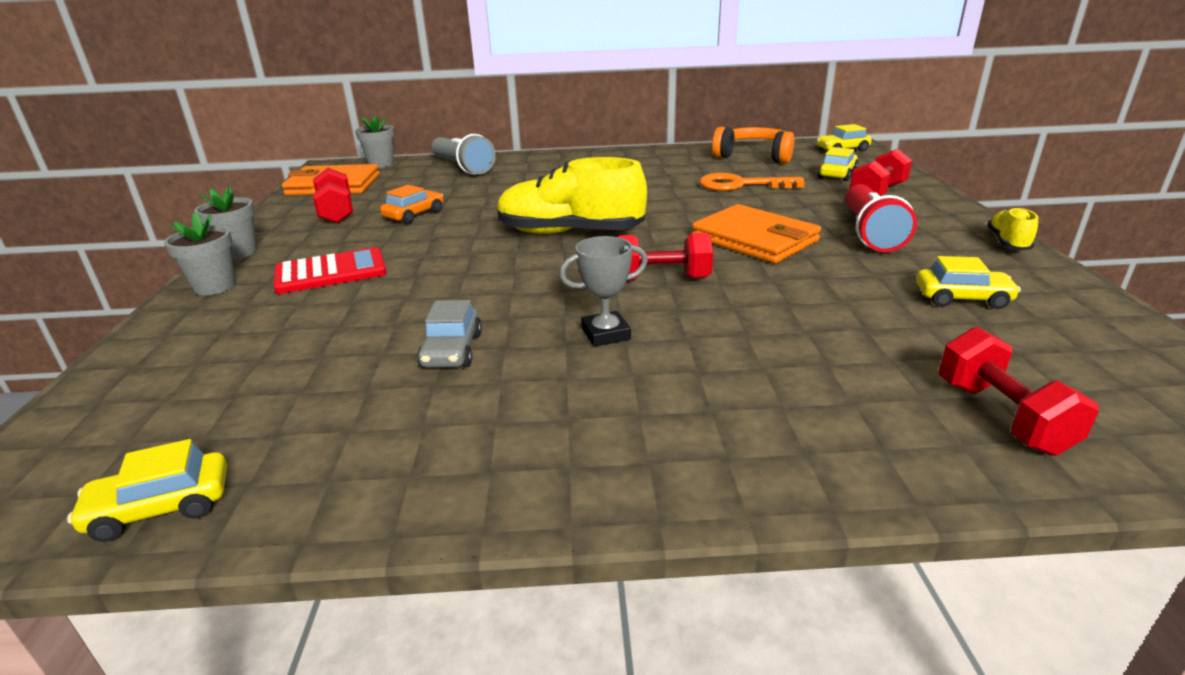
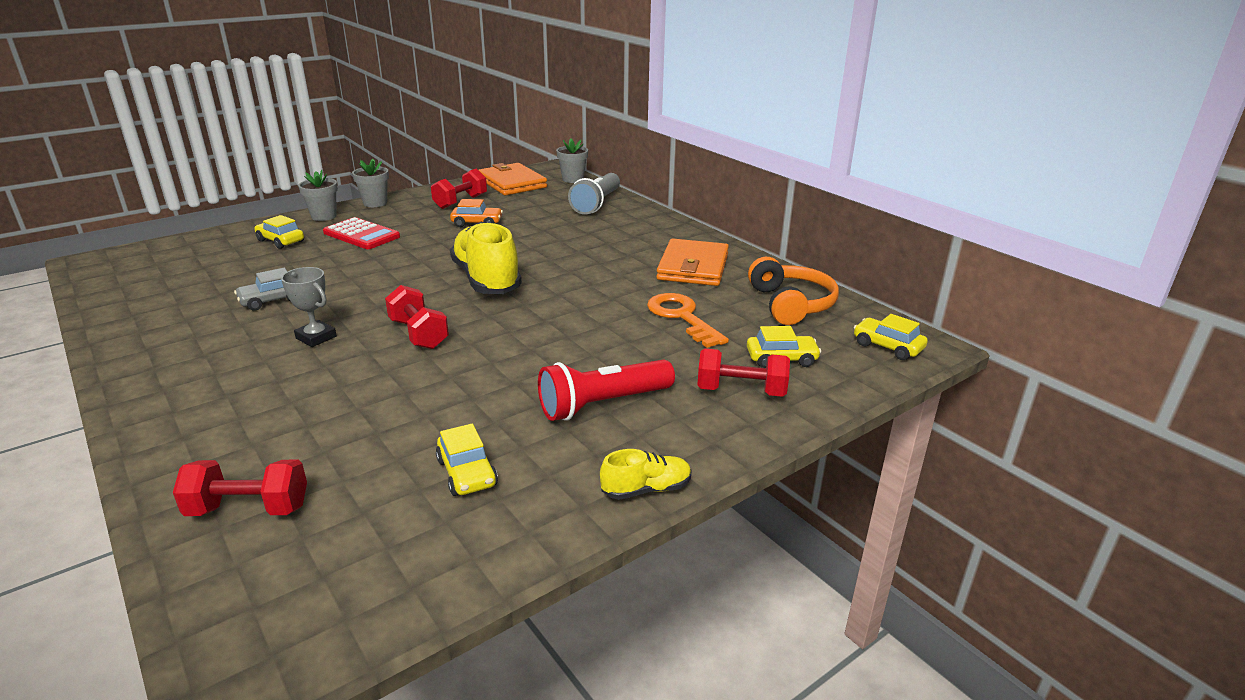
camera: 55 degrees right, 0 degrees up
yellow car [67,439,227,542] -> yellow car moved to [254,215,304,249]
orange wallet [692,204,821,263] -> orange wallet moved to [656,238,729,286]
red dumbbell [938,327,1099,456] -> red dumbbell turned 45 degrees clockwise [173,460,307,516]

